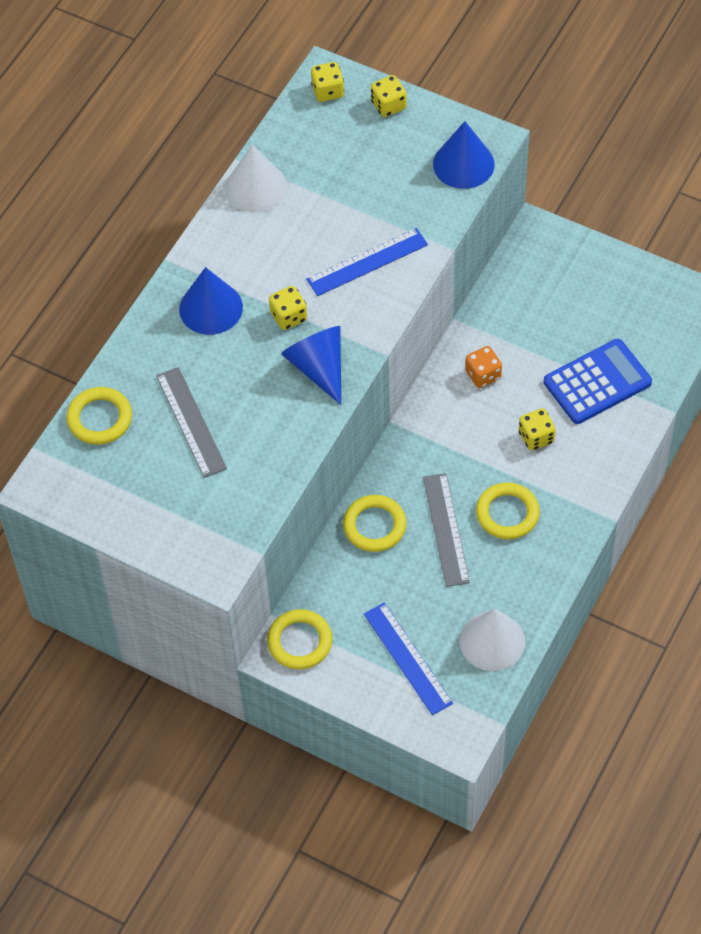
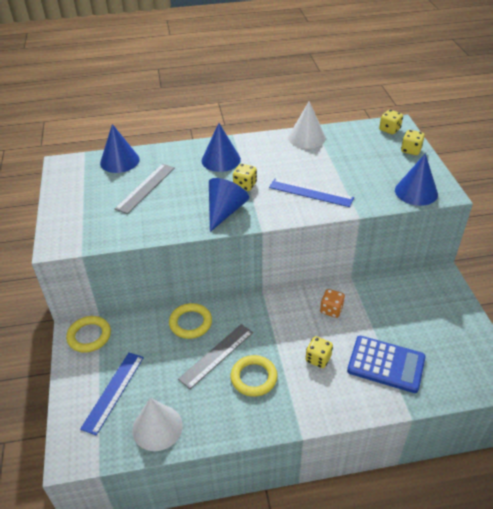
camera: 50 degrees right, 15 degrees down
yellow ring [66,387,132,445] -> blue cone [100,124,139,173]

